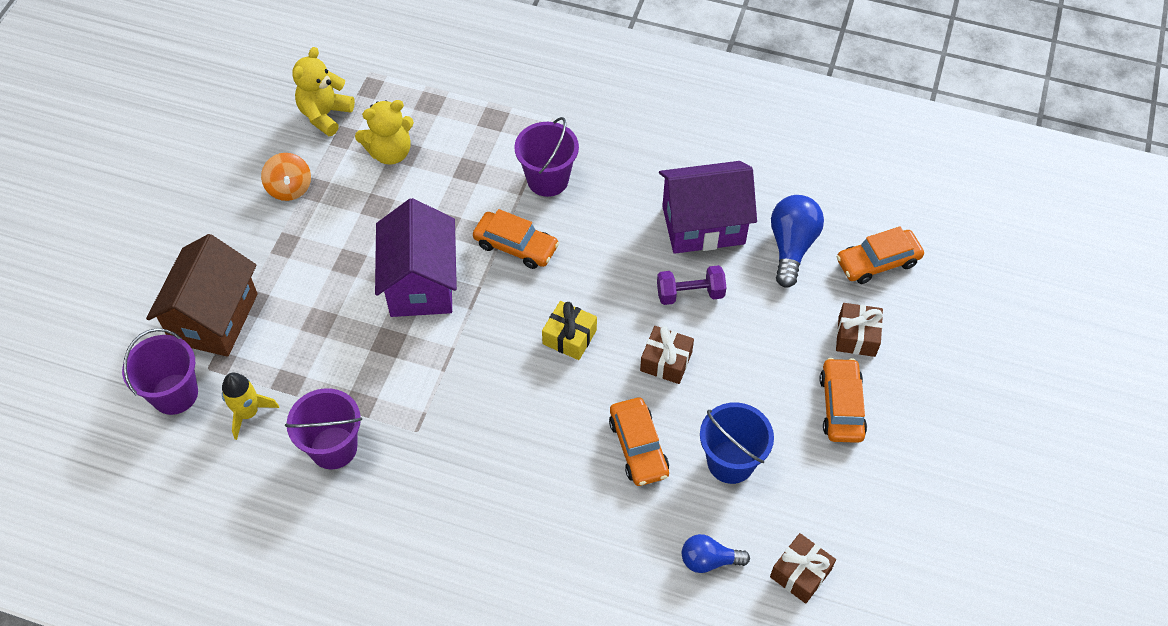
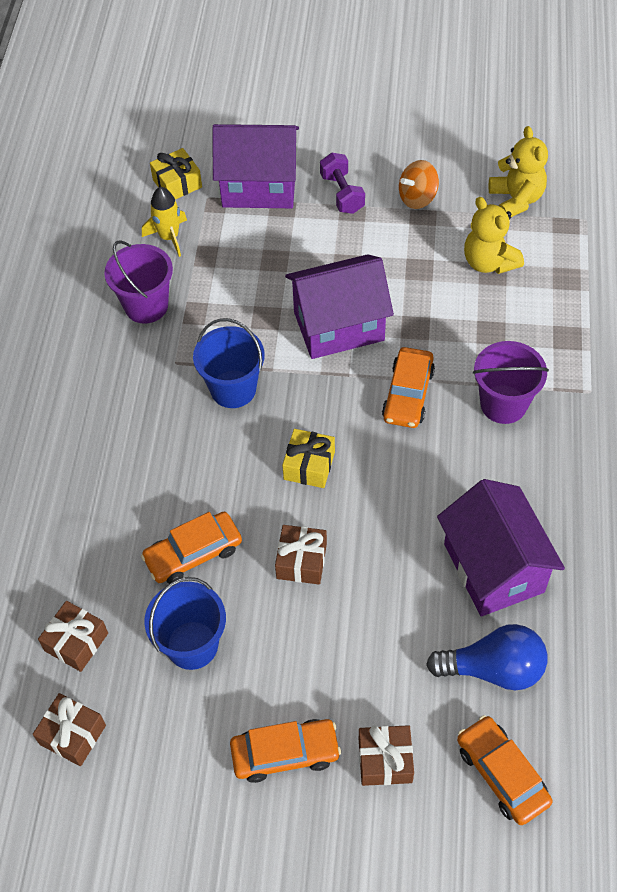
camera: 80 degrees right, 0 degrees up
purple bucket [122,328,198,415] -> yellow gift [150,148,202,199]
brown house [146,234,258,357] -> purple house [212,124,299,208]
yellow teddy bear [292,47,355,136] -> yellow teddy bear turned 60 degrees clockwise [489,126,548,217]
purple dumbbell [657,265,727,305] -> purple dumbbell moved to [320,153,365,214]
blue light bulb [682,534,750,573] -> brown gift [38,601,108,672]
none -> blue bucket [193,318,265,408]

